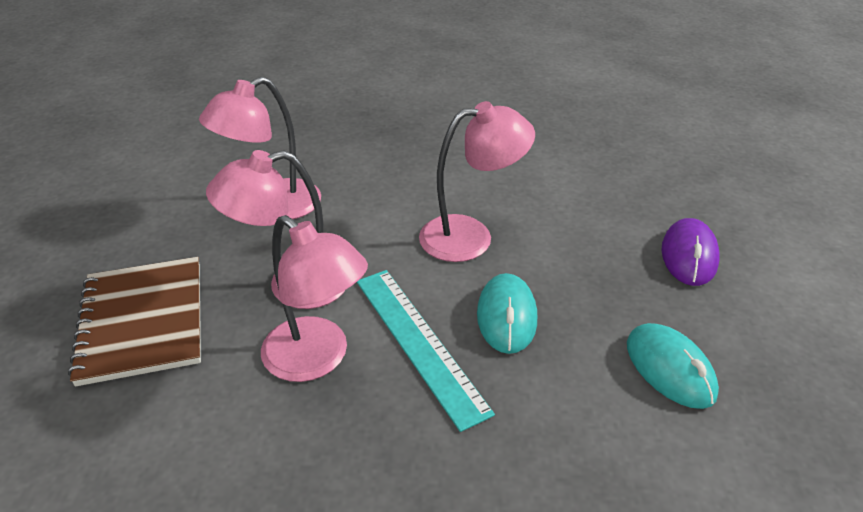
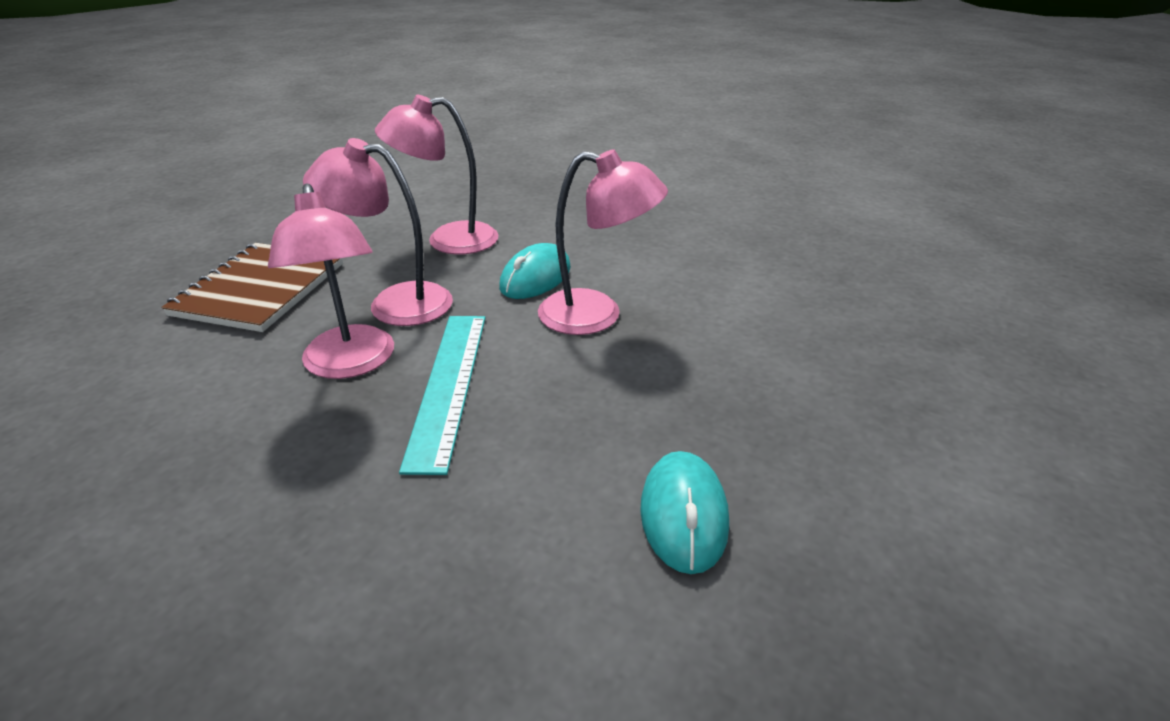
camera: 30 degrees right, 5 degrees down
turquoise mouse [477,273,537,354] -> turquoise mouse moved to [499,243,571,299]
purple mouse [662,218,720,286] -> none

